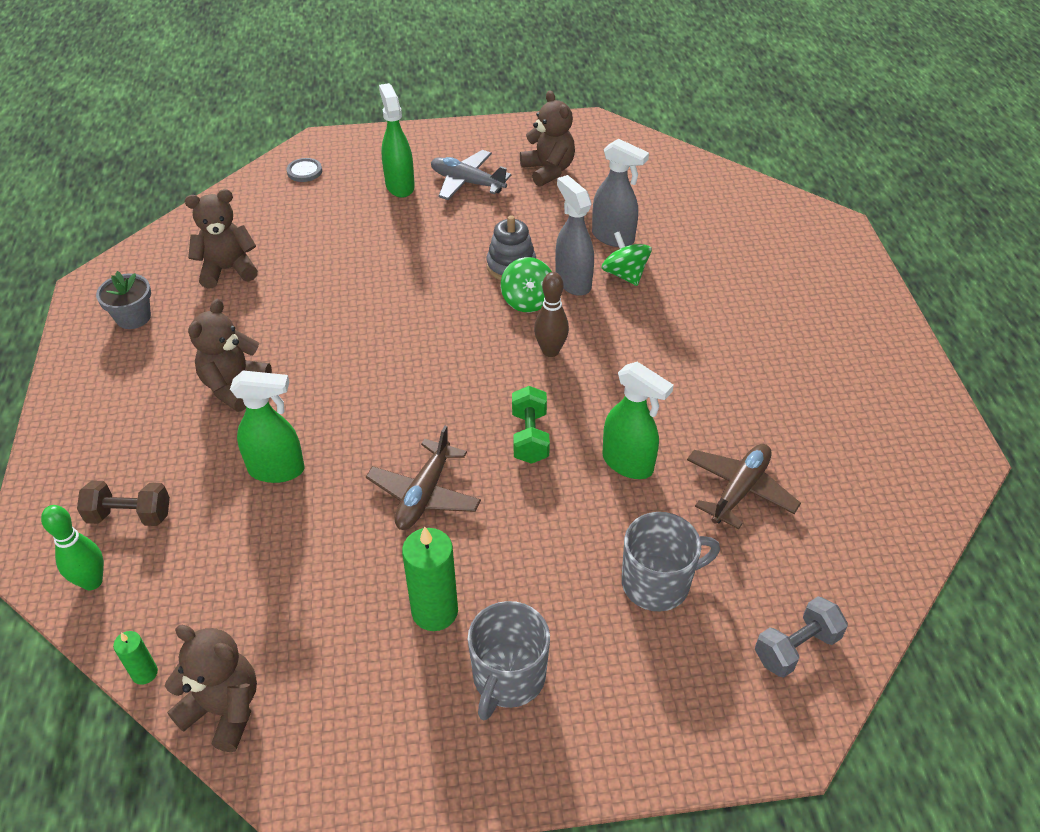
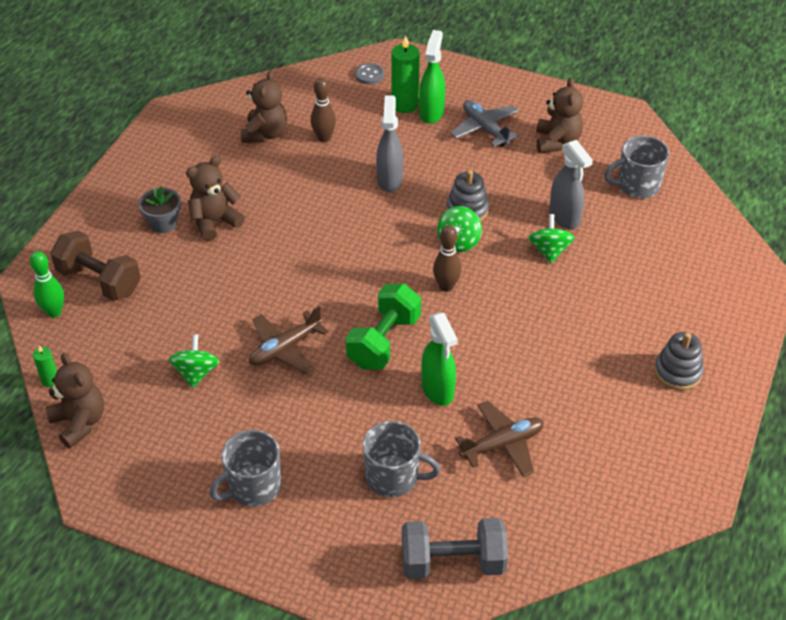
camera: 30 degrees right, 0 degrees up
brown dumbbell [77,480,170,526] -> brown dumbbell [50,231,141,301], size x1.51
grey flower pot [96,271,151,329] -> grey flower pot moved to [138,186,181,233]
brown teddy bear [185,189,258,288] -> brown teddy bear turned 90 degrees clockwise [241,70,287,143]
green spray bottle [230,370,304,483] -> none
green candle [402,526,458,631] -> green candle moved to [392,35,420,113]
green dumbbell [512,386,550,464] -> green dumbbell [346,283,421,370], size x1.51
grey spray bottle [555,175,594,296] -> grey spray bottle moved to [376,95,403,192]
grey dumbbell [755,596,848,678] -> grey dumbbell [402,518,508,579], size x1.51
none -> green spinning top [169,334,220,388]
none -> brown bowling pin [311,78,336,142]
none -> grey mug [604,135,670,198]
none -> grey stacking toy [654,332,704,391]

